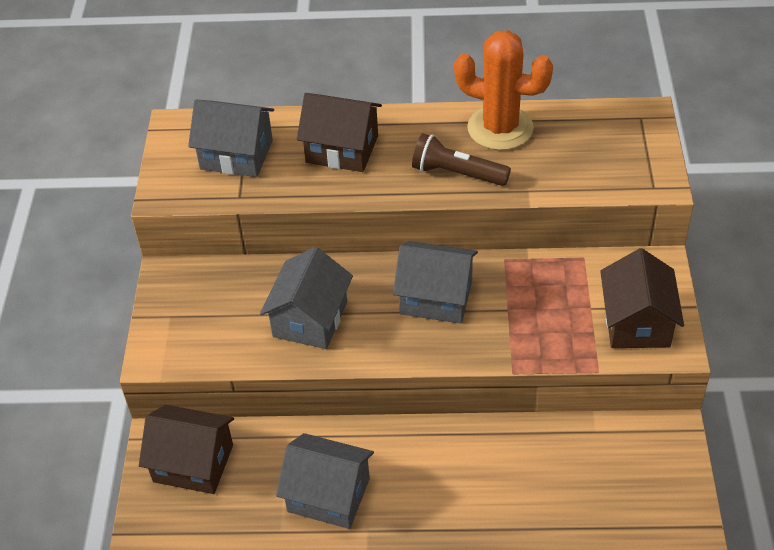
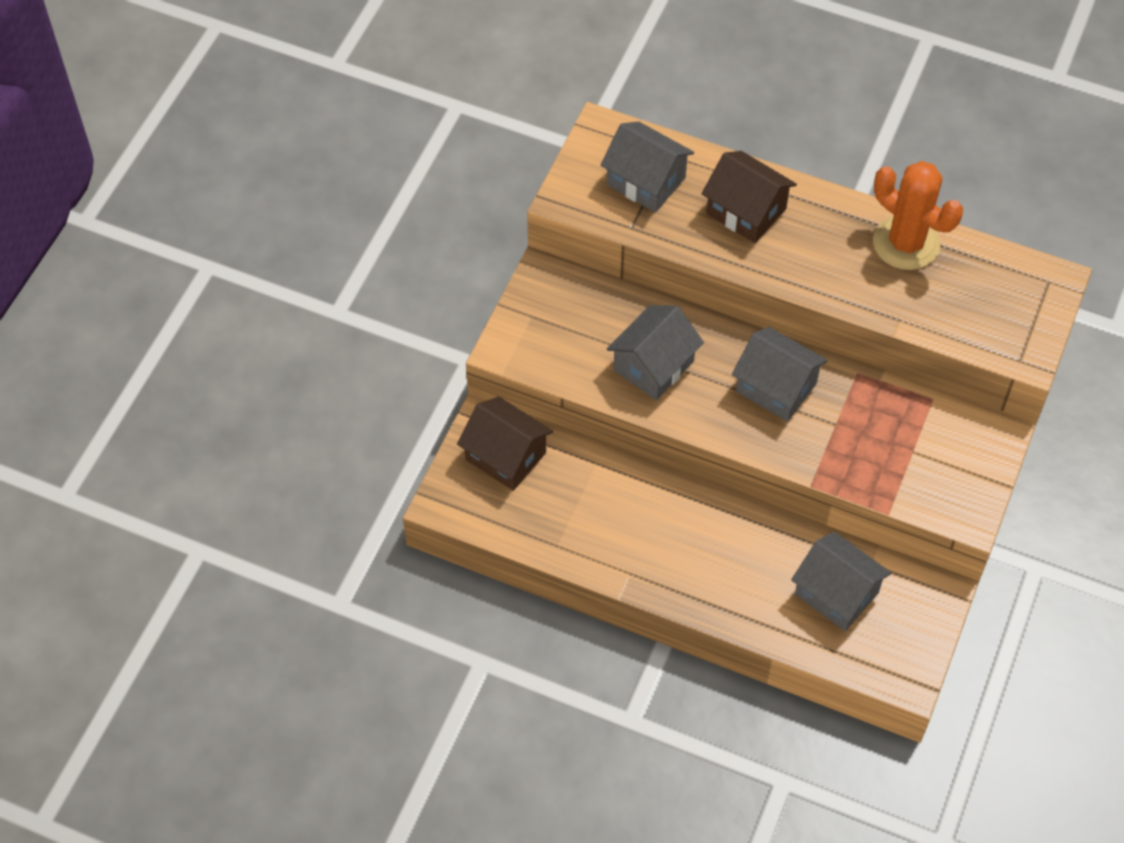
camera: 20 degrees right, 10 degrees up
grey house [276,433,374,529] -> grey house moved to [791,532,891,631]
brown flashlight [412,133,511,186] -> none
brown house [600,248,684,348] -> none

